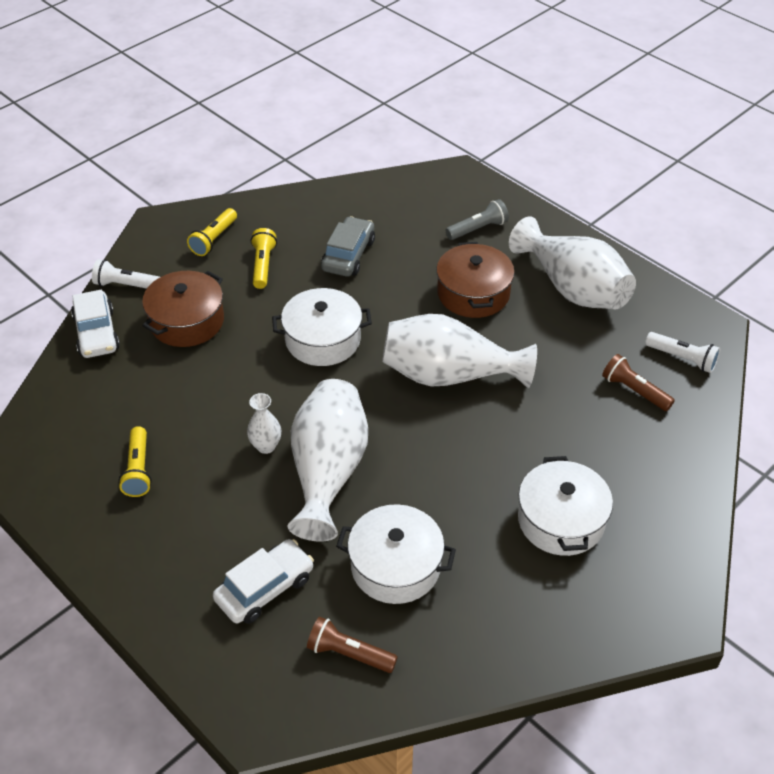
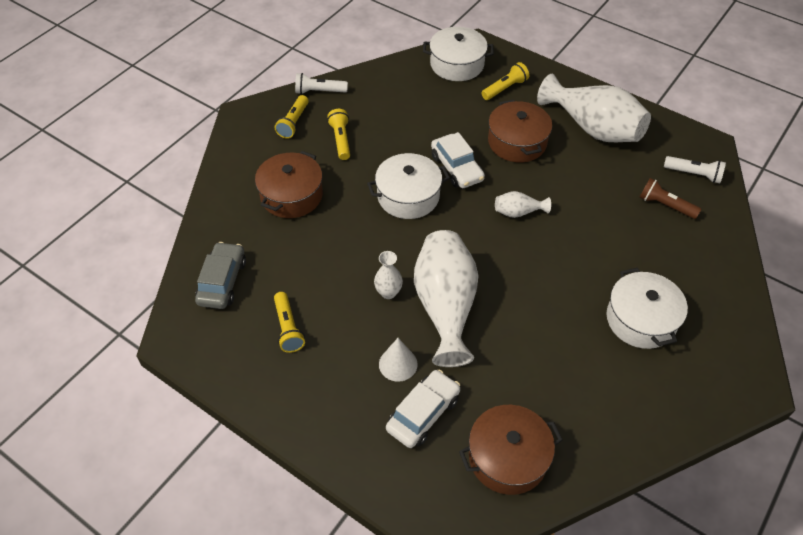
camera: 10 degrees left, 5 degrees up
white car [71,290,120,358] -> white car moved to [431,132,485,188]
white flashlight [92,259,160,289] -> white flashlight moved to [295,73,348,94]
brown flashlight [307,617,398,673] -> brown pot [459,405,563,495]
grey car [321,216,375,276] -> grey car moved to [195,242,246,309]
white pot [336,504,456,604] -> white pot moved to [423,27,494,81]
white vase [382,314,537,388] -> white vase [495,191,551,218], size x0.45
grey flashlight [446,199,509,240] -> yellow flashlight [482,62,529,100]
none -> white cone [379,338,418,382]

